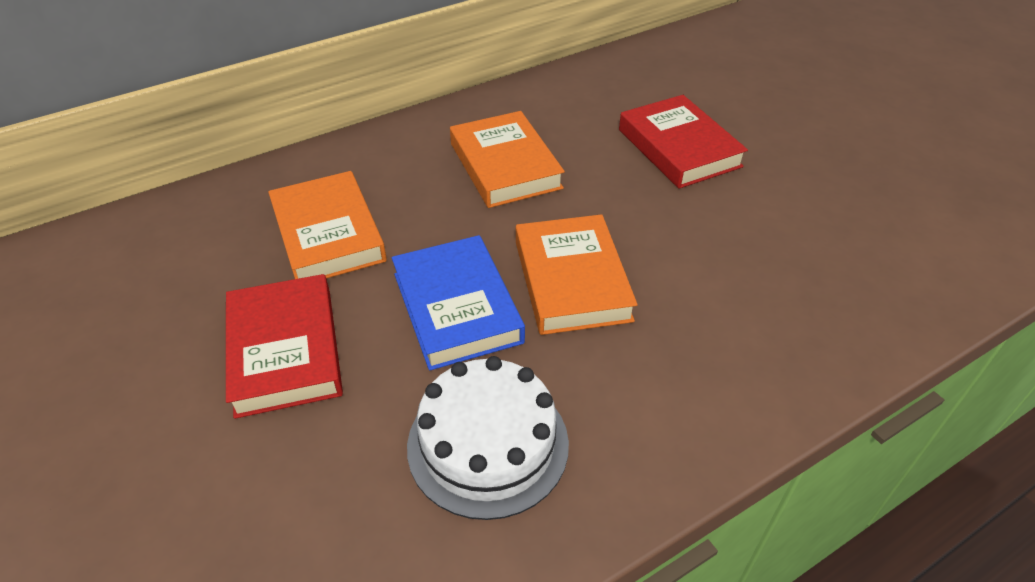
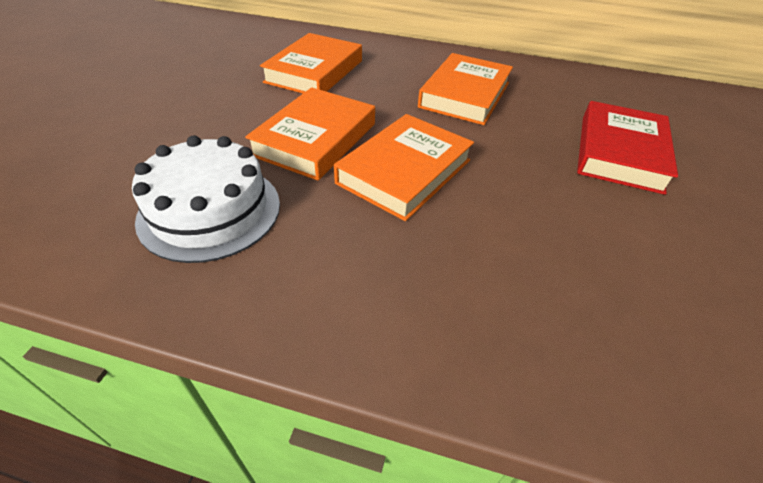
camera: 45 degrees right, 0 degrees up
red book [226,274,343,419] -> none
blue book [392,235,525,371] -> orange book [245,87,375,181]

